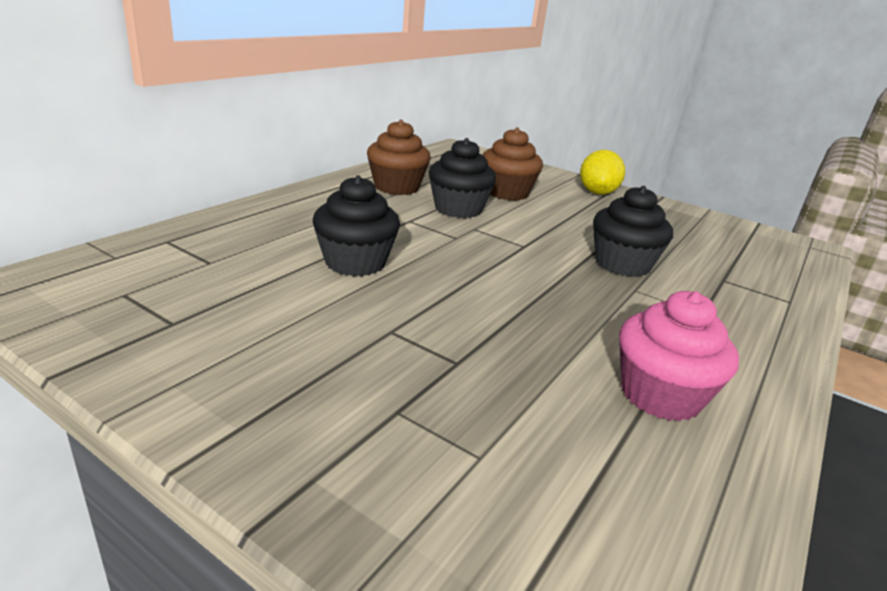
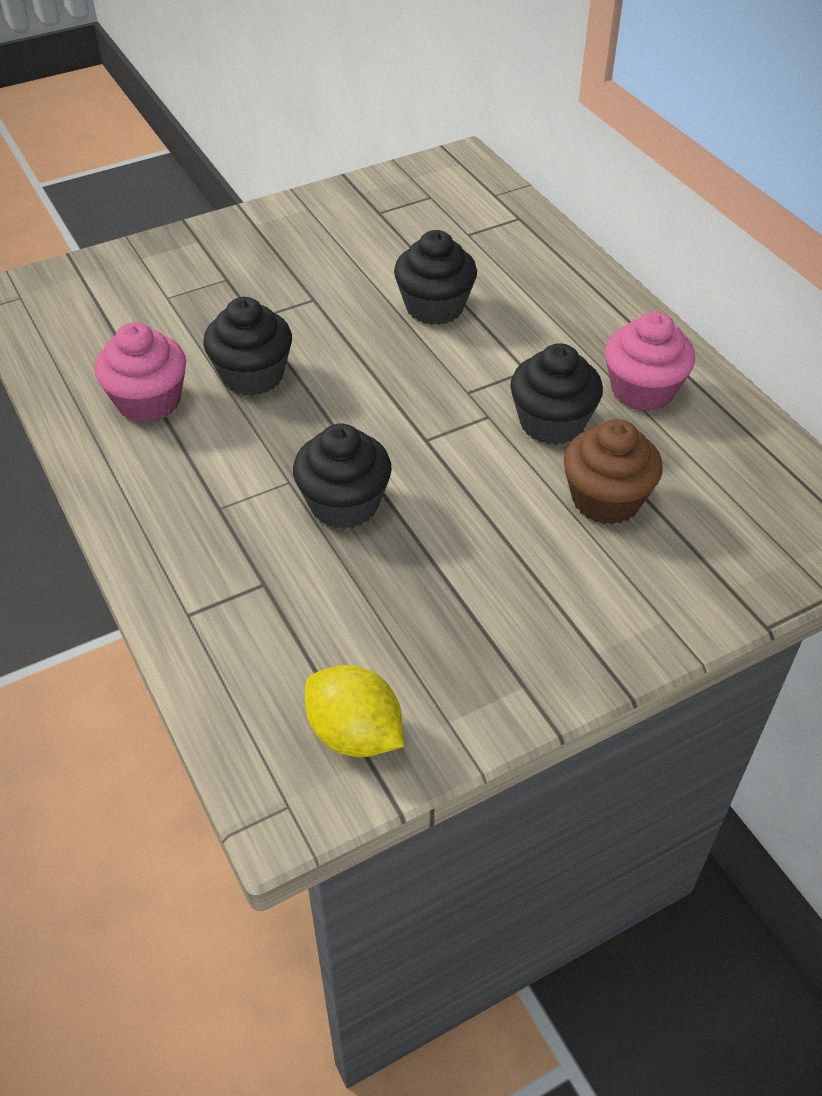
camera: 120 degrees right, 20 degrees up
brown cupcake [367,120,431,195] -> pink cupcake [605,312,695,411]
yellow lemon [580,150,625,195] -> yellow lemon moved to [305,665,404,757]
none -> black cupcake [203,297,292,396]

